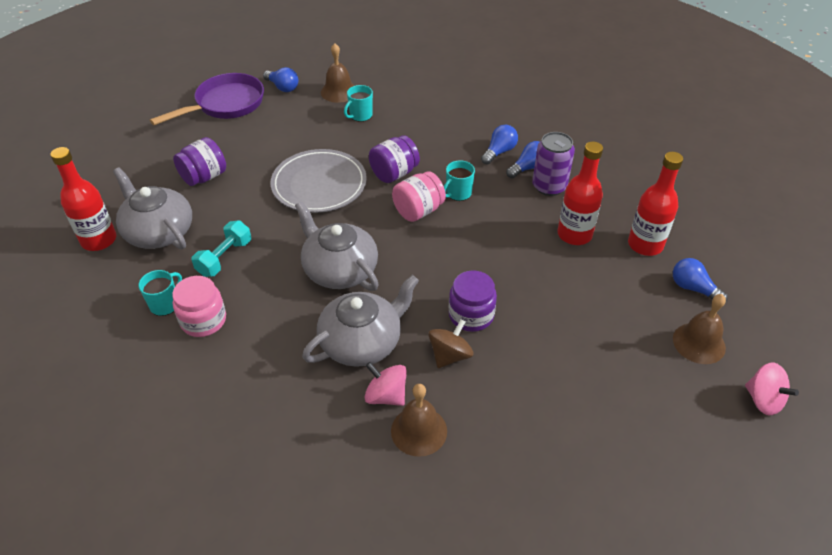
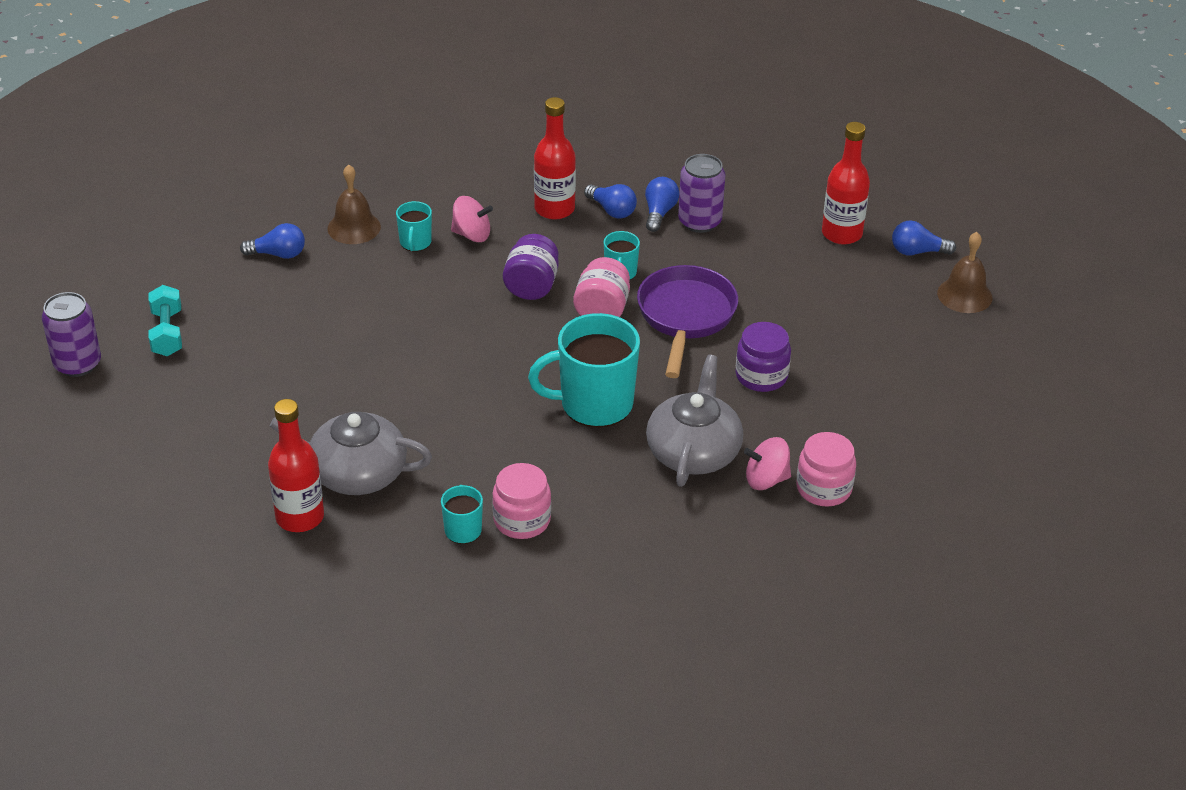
camera: 40 degrees left, 5 degrees down
purple pan [150,73,264,125] -> purple pan moved to [637,265,738,378]
purple jar [173,137,226,186] -> none
turquoise dumbbell [191,220,251,277] -> turquoise dumbbell moved to [149,285,182,356]
grey plate [270,149,367,213] -> none
grey teapot [295,201,379,291] -> turquoise mug [528,313,640,428]
brown bell [391,384,447,457] -> pink jar [796,432,856,506]
brown spinning top [428,319,473,368] -> none
blue light bulb [481,125,518,165] -> blue light bulb turned 135 degrees clockwise [584,184,637,219]
red bottle [557,142,603,245] -> red bottle moved to [534,97,576,220]
pink spinning top [745,363,799,415] -> pink spinning top moved to [451,196,493,242]
none -> purple can [42,292,101,377]

